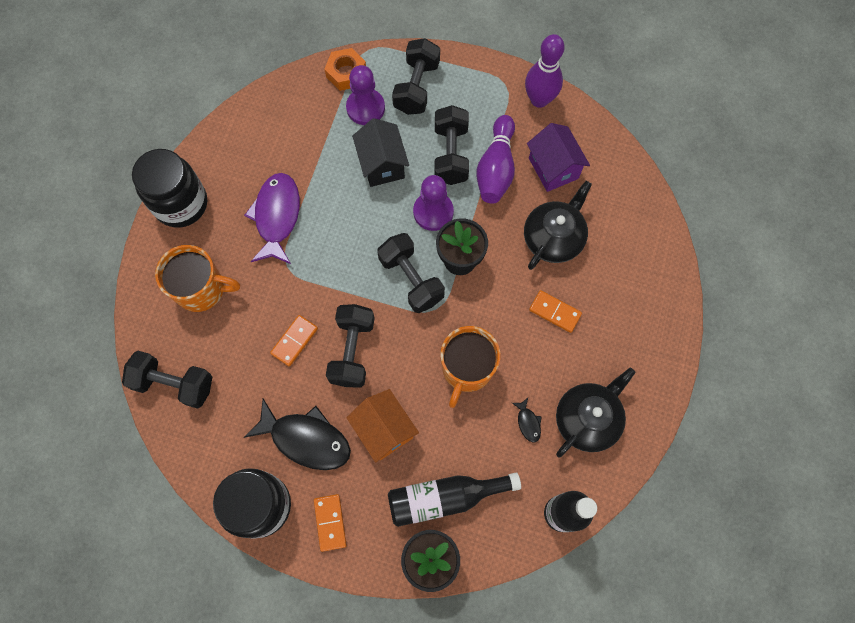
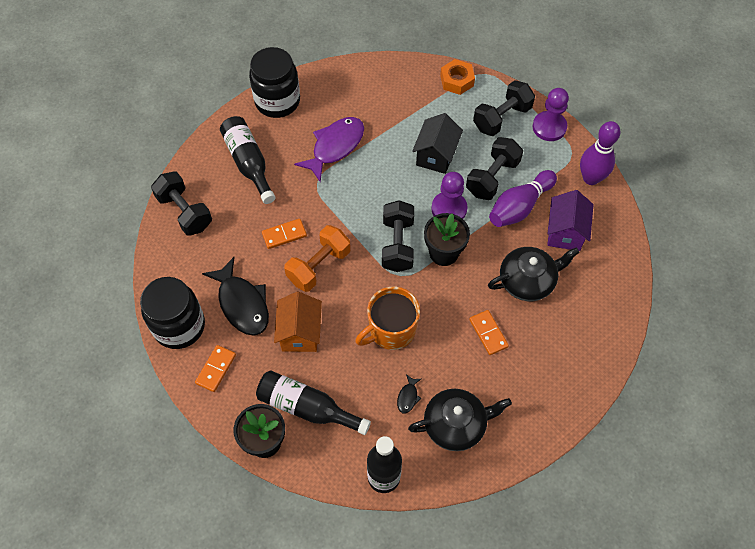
camera: 35 degrees right, 10 degrees down
orange mug [155,245,240,312] -> black bottle [220,116,275,204]
black dumbbell [326,304,375,387] -> orange dumbbell [284,225,351,292]
purple pawn [346,65,385,125] -> purple pawn moved to [533,88,569,141]

